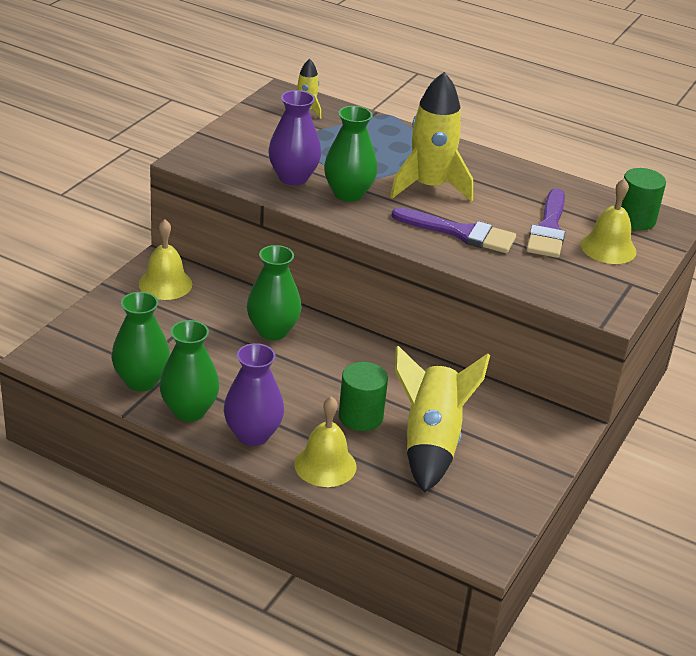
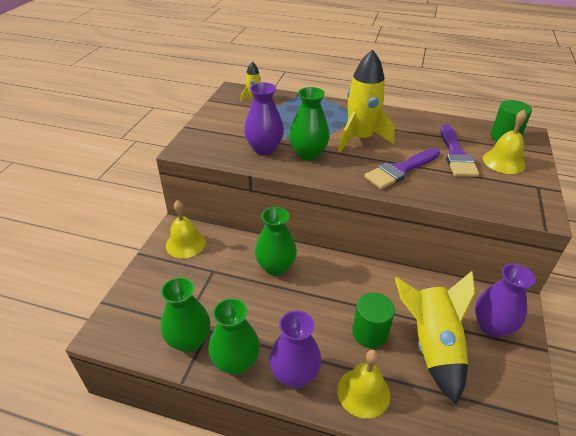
camera: 10 degrees left, 5 degrees up
purple brush [392,207,516,253] -> purple brush turned 135 degrees clockwise [364,148,440,189]
none -> purple vase [475,264,536,337]

